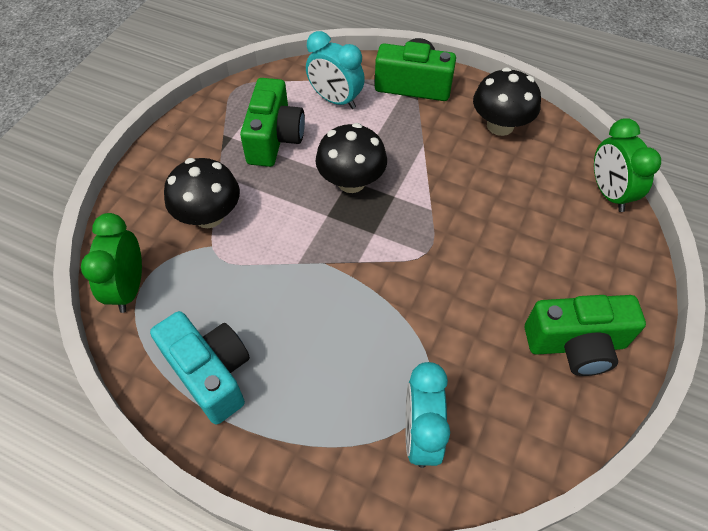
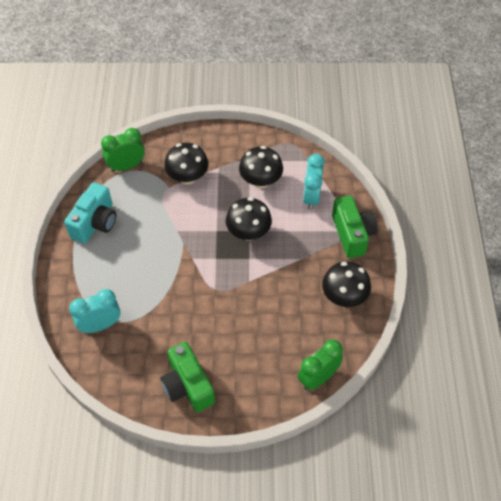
camera: 65 degrees right, 0 degrees up
green camera [240,78,305,167] -> black mushroom [239,146,283,188]

